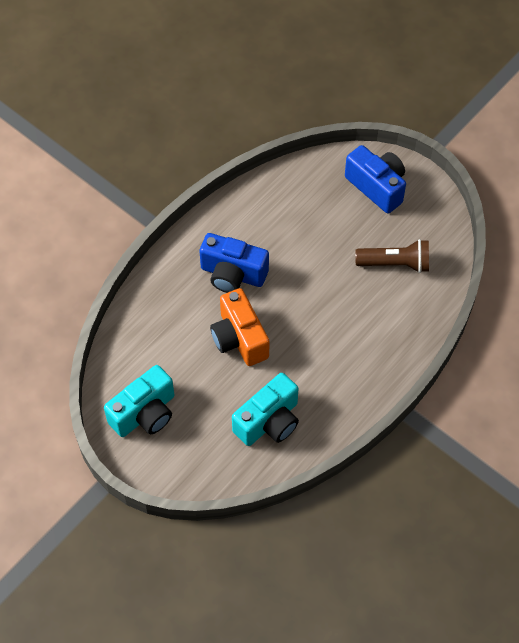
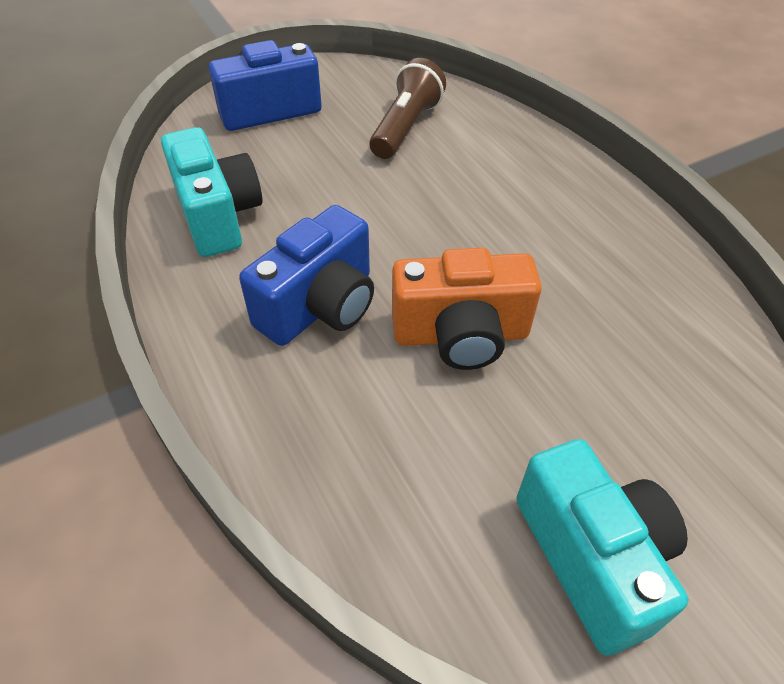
camera: 70 degrees left, 10 degrees down
turquoise camera [232,373,299,446] -> turquoise camera moved to [161,127,263,257]

